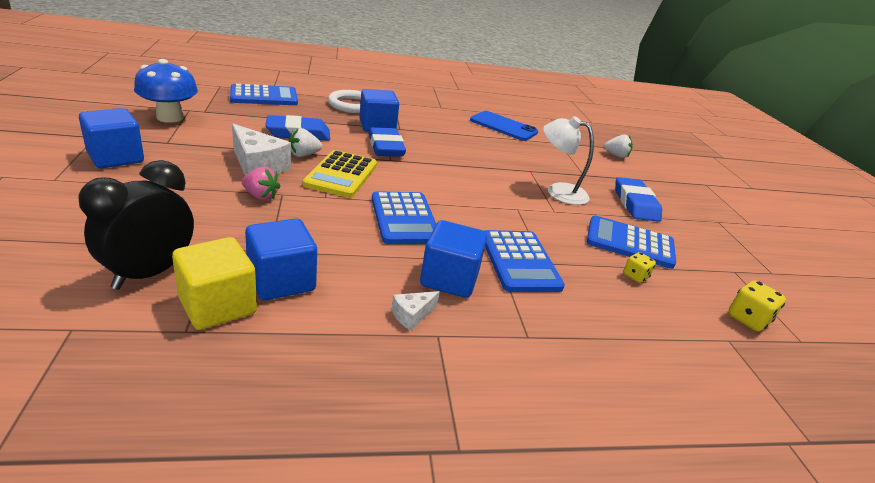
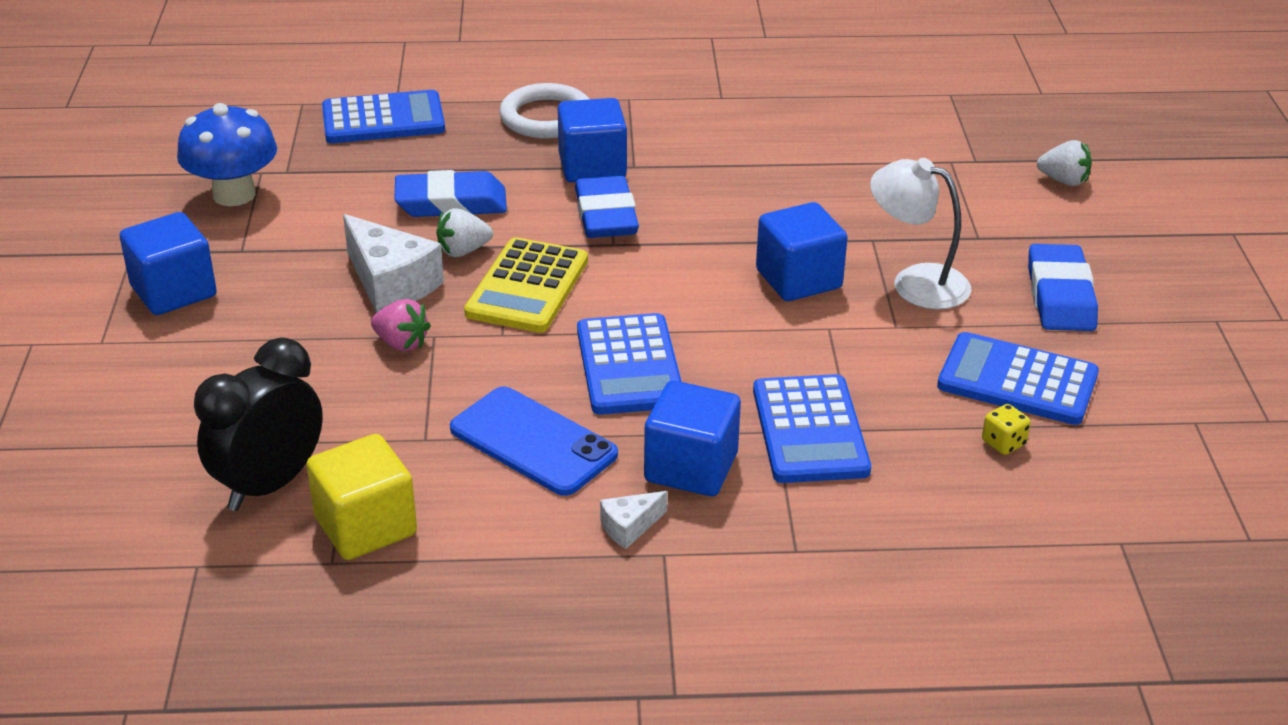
camera: 10 degrees right, 5 degrees up
blue cube [245,219,317,300] -> blue cube moved to [756,202,847,301]
blue phone [470,111,538,141] -> blue phone moved to [450,386,618,496]
yellow dice [728,280,786,331] -> none

